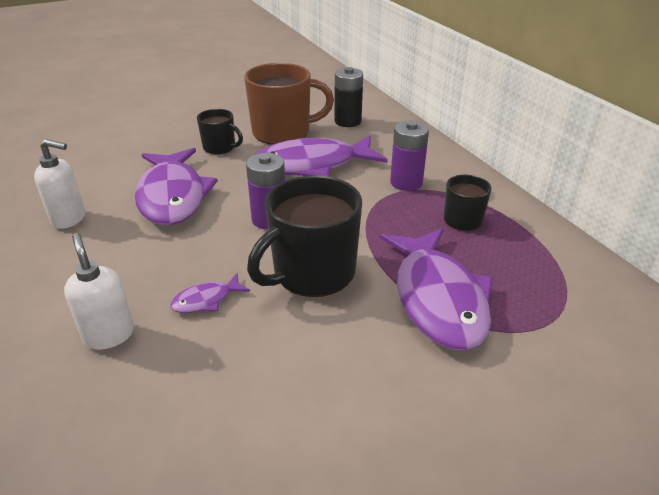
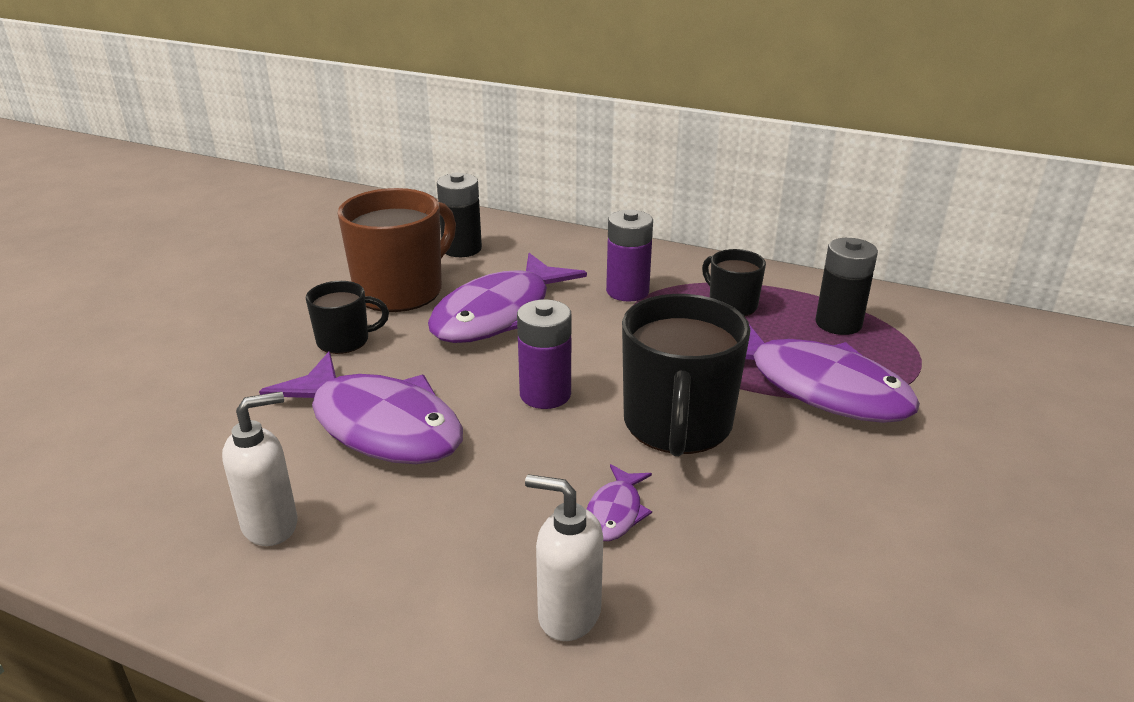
camera: 40 degrees left, 5 degrees down
none -> black battery [816,238,878,335]

